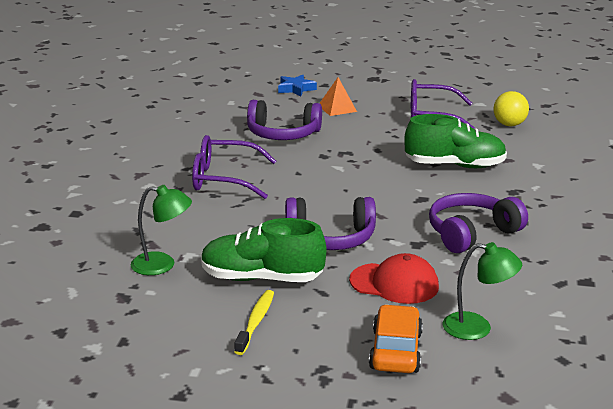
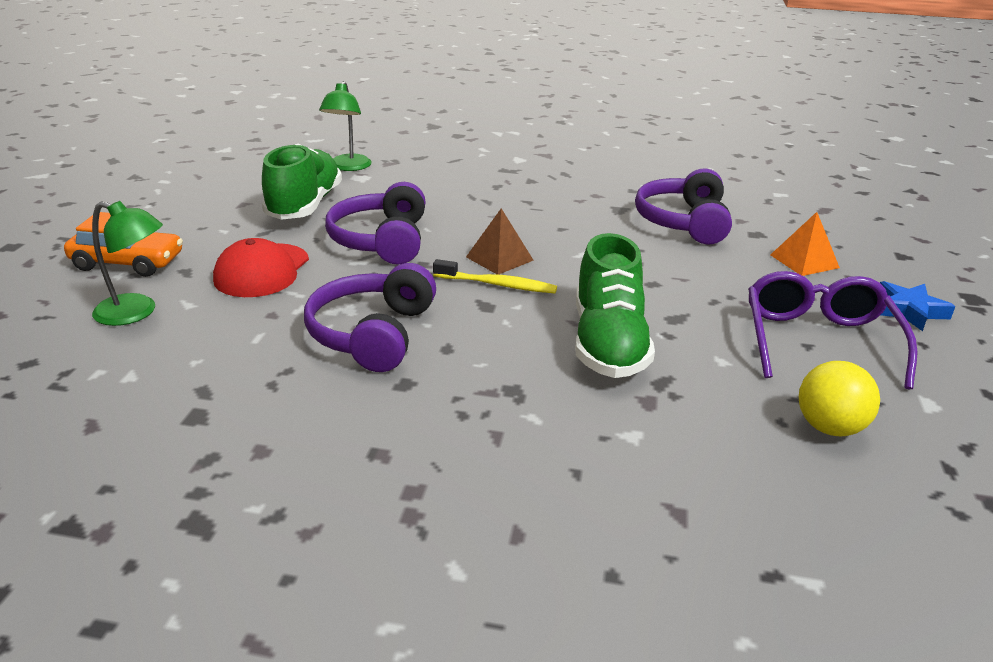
camera: 90 degrees right, 5 degrees up
purple glasses [192,135,276,199] -> none
yellow toothbrush [234,290,274,355] -> yellow toothbrush moved to [433,259,557,293]
blue star [278,75,317,96] -> blue star moved to [880,281,956,331]
purple headphones [429,193,528,253] -> purple headphones turned 135 degrees counterclockwise [304,263,436,372]
green lamp [443,242,522,340] -> green lamp turned 90 degrees counterclockwise [92,201,163,326]
none -> brown pyramid [466,208,533,275]

